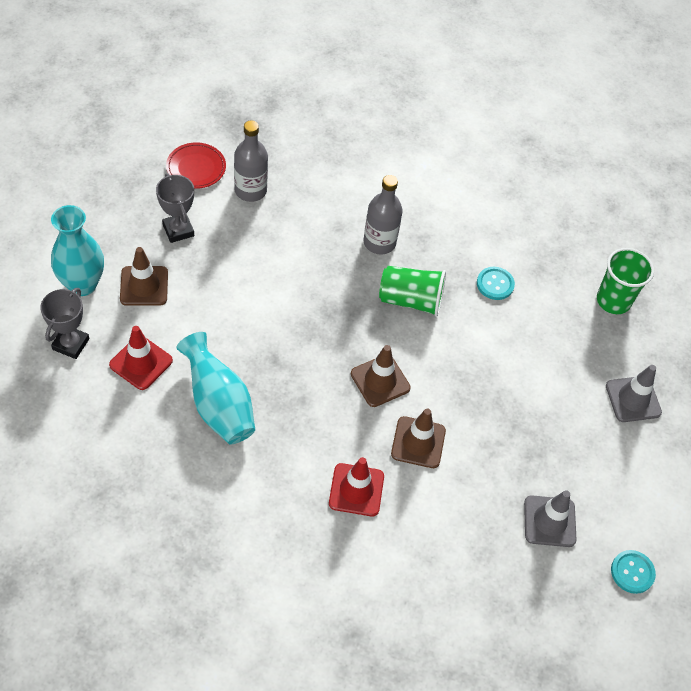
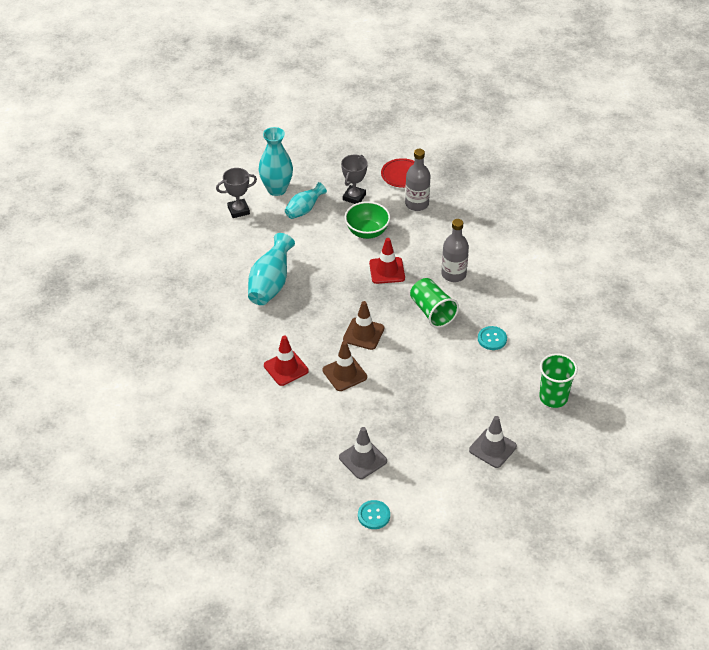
camera: 55 degrees right, 10 degrees down
red traffic cone [109,326,173,390] -> red traffic cone moved to [369,238,405,284]
brown traffic cone [120,247,168,306] -> turquoise vase [285,182,327,219]
none -> green bowl [345,201,390,239]

